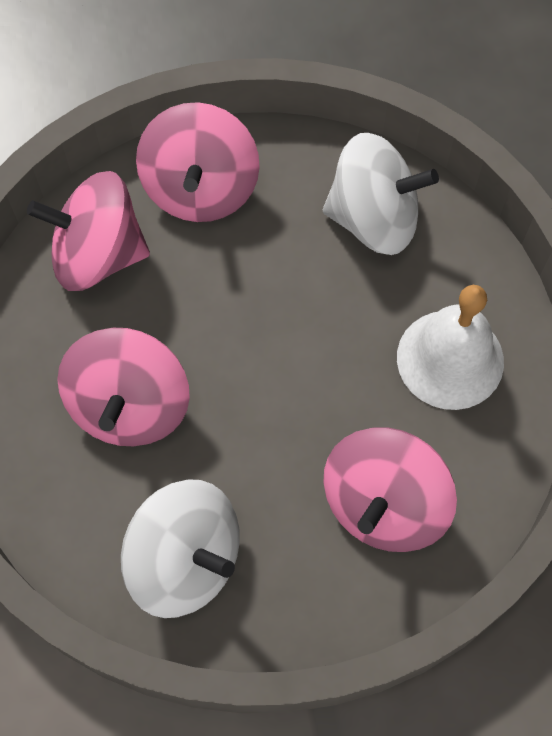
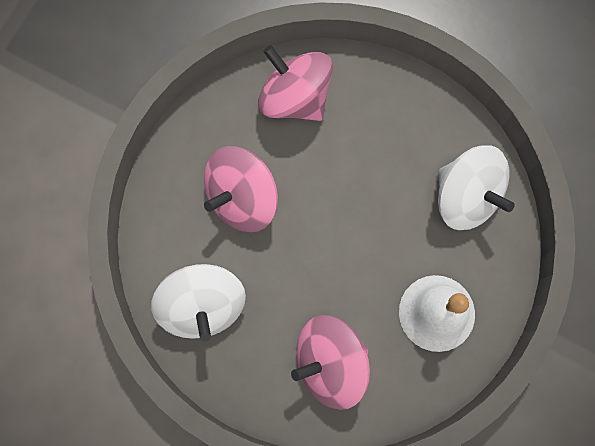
camera: 40 degrees right, 10 degrees up
pink spinning top [136,102,260,222] -> none

